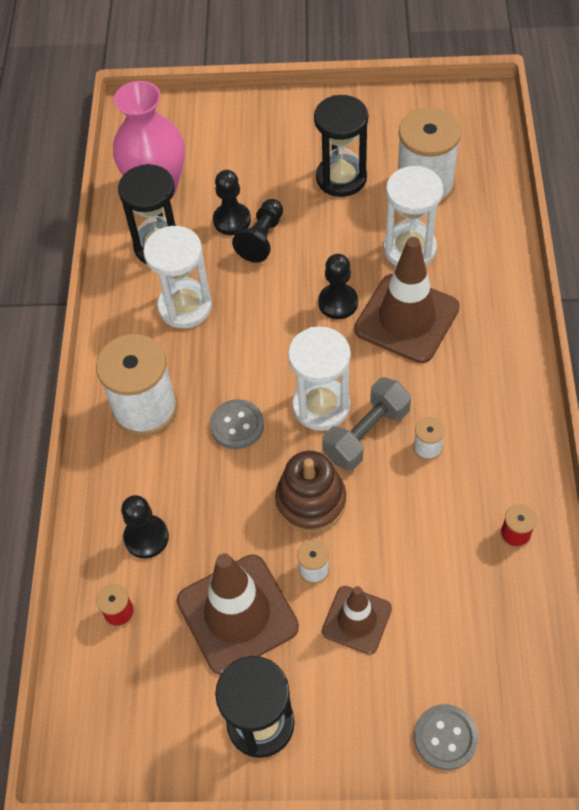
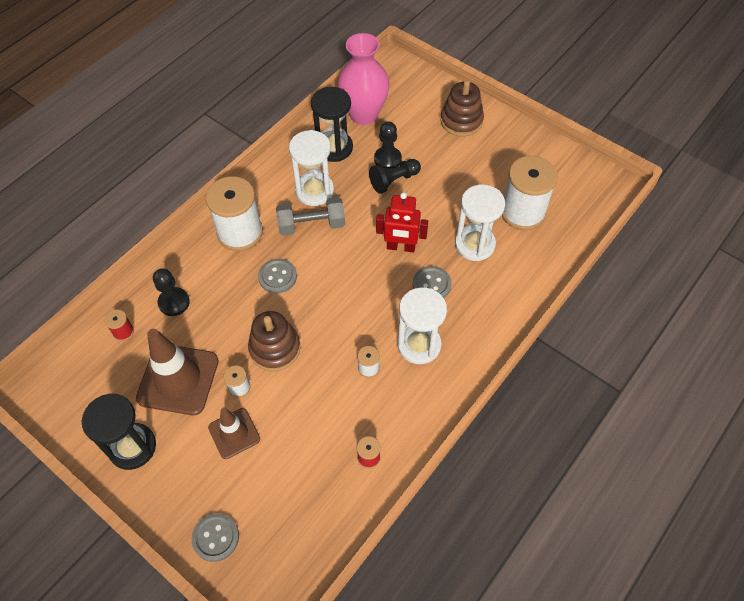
camera: 35 degrees right, 0 degrees up
white hourglass [288,327,351,431] -> white hourglass moved to [398,287,447,364]
black hourglass [314,95,368,197] -> none
black pawn [318,254,358,319] -> red robot [376,192,428,252]
grey dumbbell [322,377,411,470] -> grey dumbbell moved to [276,197,345,236]
brown traffic cone [354,237,460,363] -> grey button [413,266,452,298]
none -> brown stacking toy [441,80,484,137]

